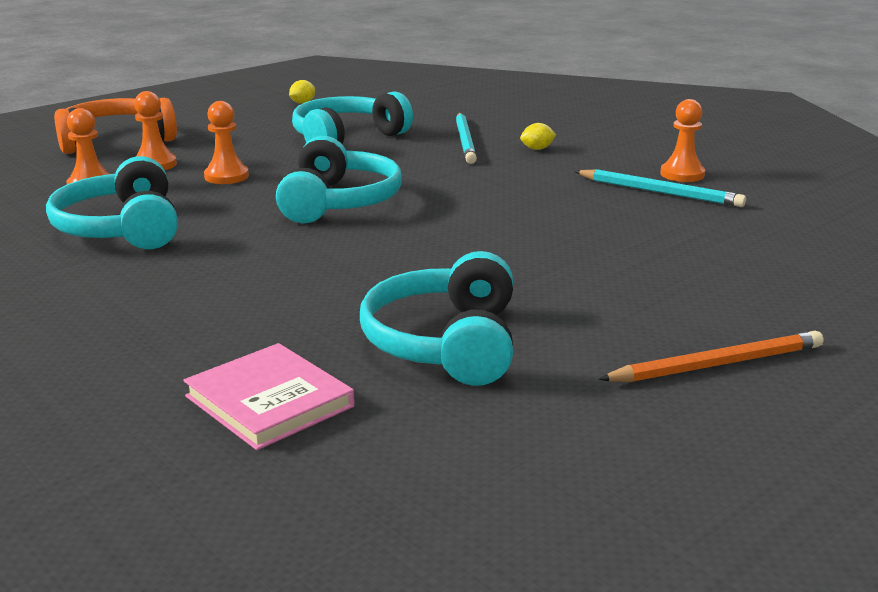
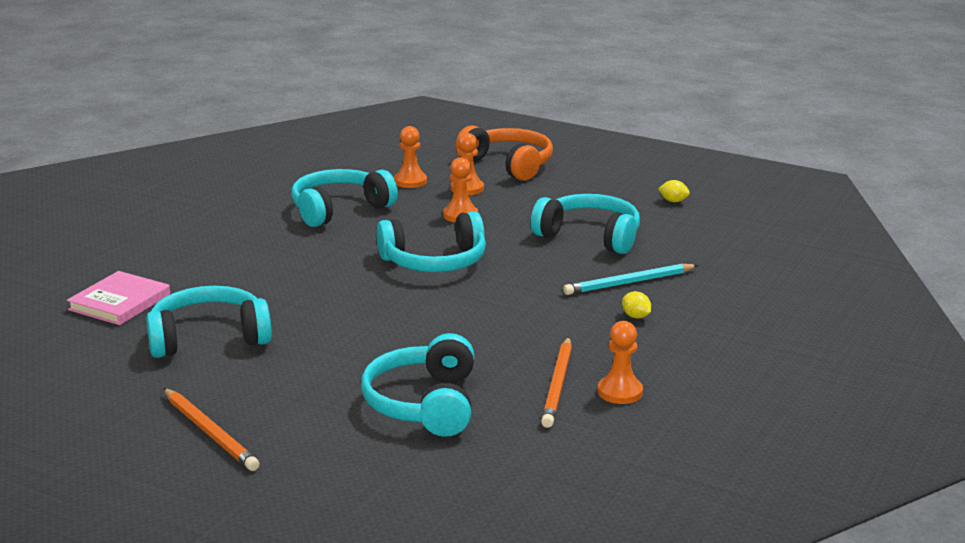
camera: 70 degrees right, 0 degrees up
turquoise pencil [574,169,746,207] -> orange pencil [541,337,572,428]
none -> turquoise headphones [361,333,474,437]

